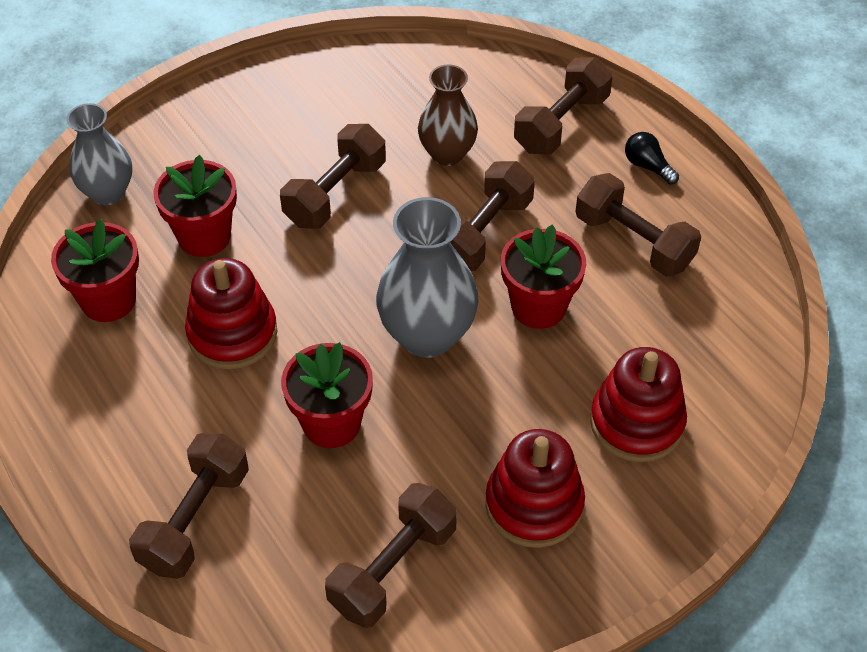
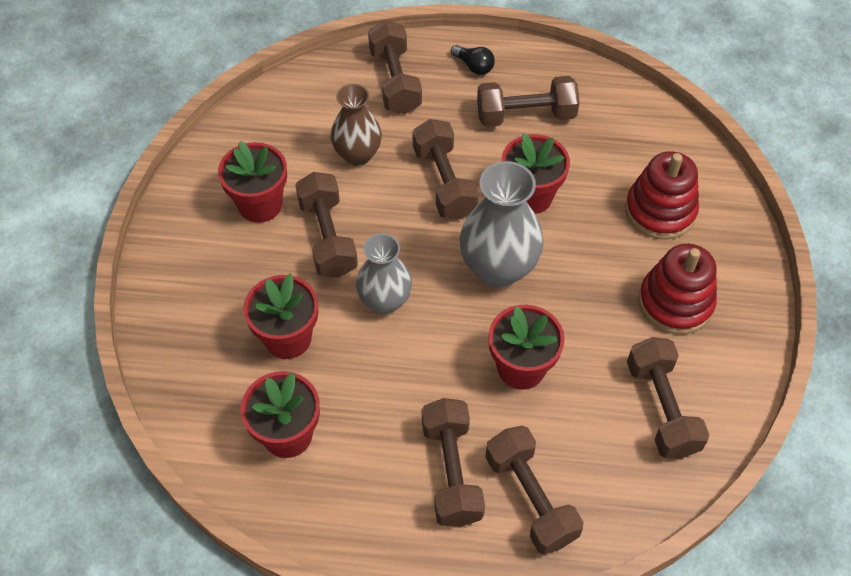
camera: 50 degrees left, 5 degrees up
grey vase [66,103,132,205] -> grey vase moved to [356,234,412,314]
red stacking toy [185,258,277,369] -> none
black light bulb [625,132,679,185] -> black light bulb turned 135 degrees counterclockwise [451,45,495,75]
none -> red flower pot [218,141,287,223]
none -> brown dumbbell [422,398,485,527]

